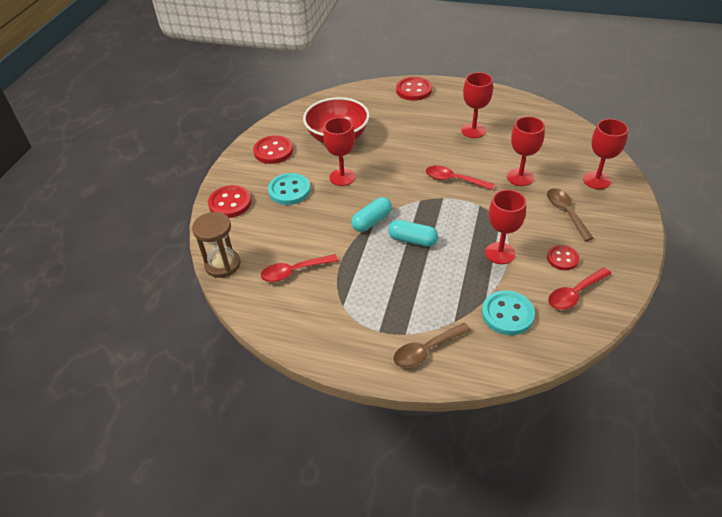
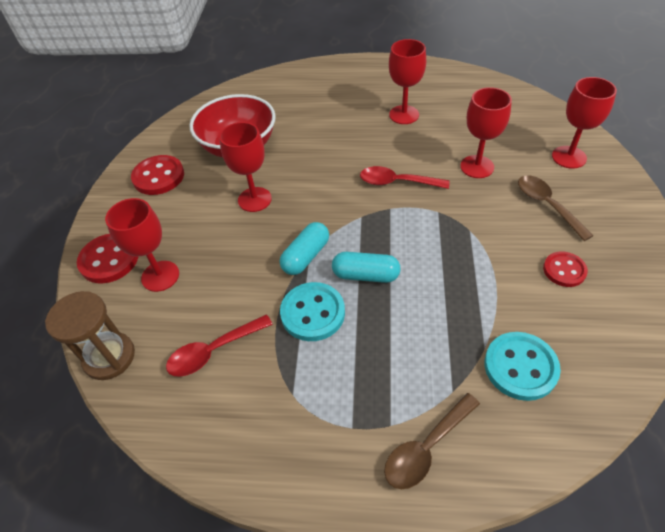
camera: 10 degrees left, 5 degrees up
turquoise button [268,173,310,205] -> turquoise button moved to [280,282,345,341]
red button [396,77,432,101] -> none
red goblet [485,190,526,264] -> red goblet moved to [105,198,179,292]
red spoon [548,267,611,310] -> none

